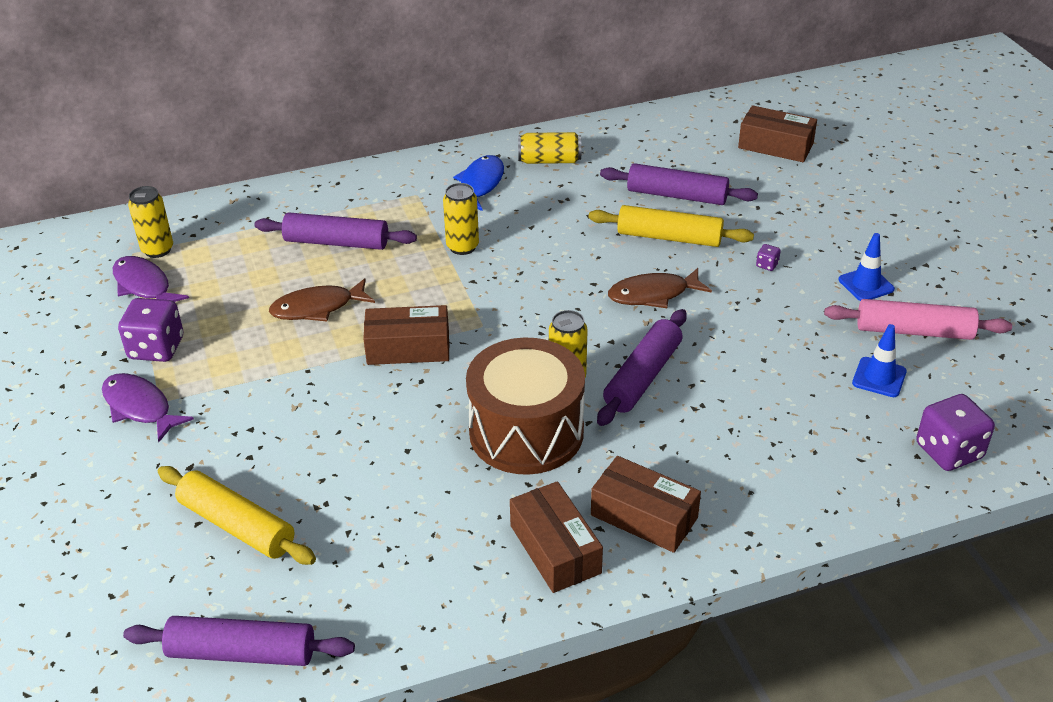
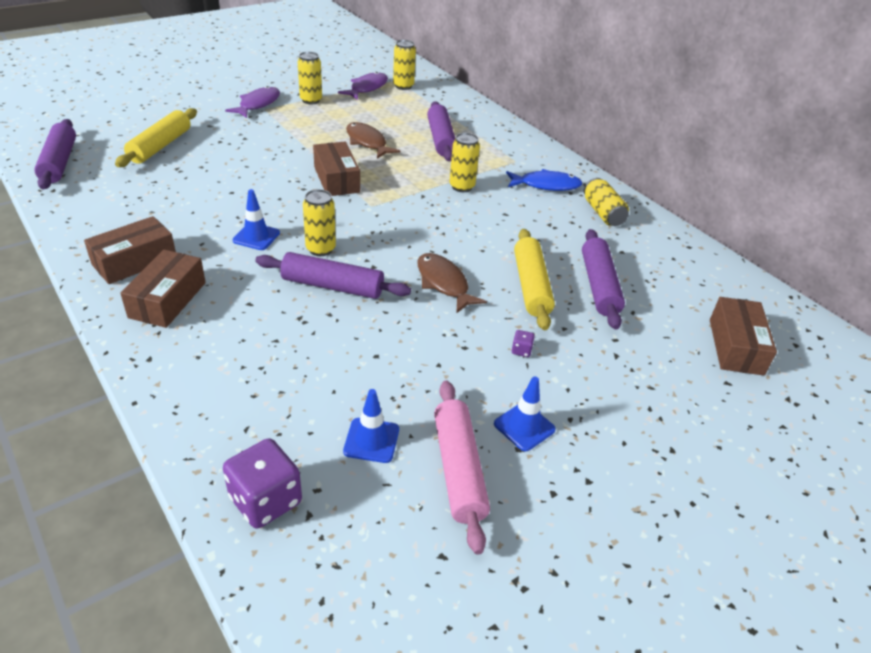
camera: 70 degrees right, 0 degrees up
purple dice [118,298,183,362] -> yellow can [298,52,322,104]
brown drum [466,338,585,475] -> blue traffic cone [232,189,280,250]

